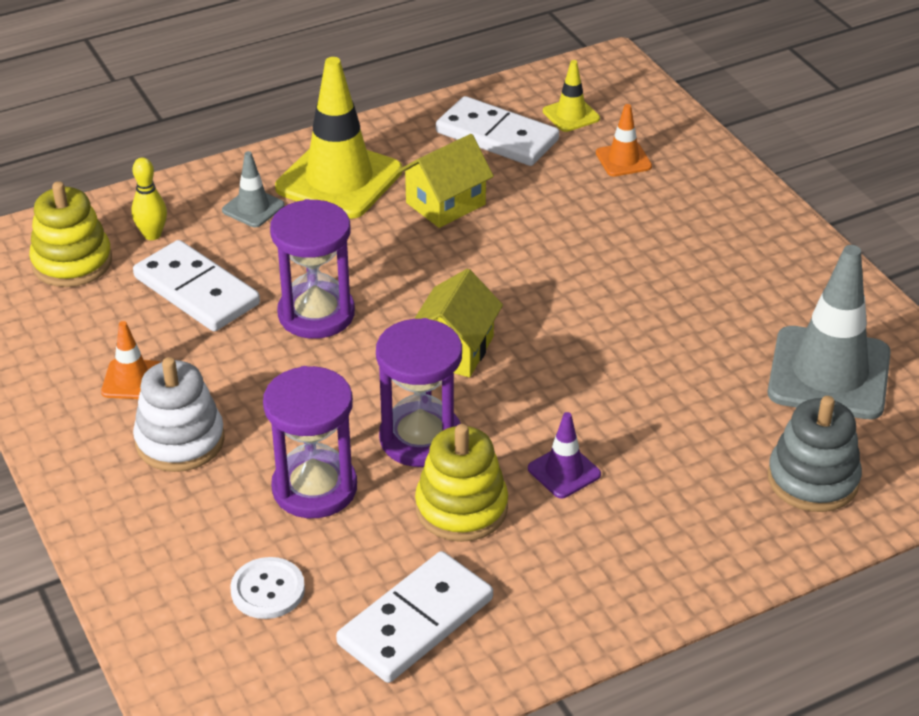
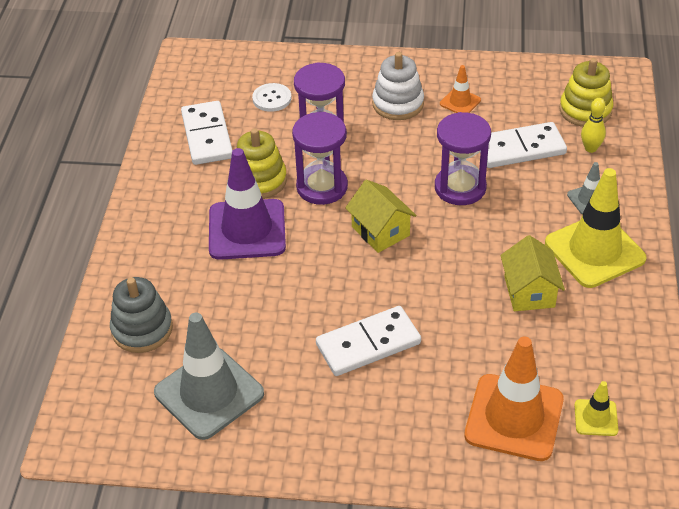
camera: 125 degrees right, 5 degrees up
white domino [436,96,559,166] -> white domino moved to [316,306,421,376]
purple traffic cone [528,412,601,499] -> purple traffic cone [209,148,286,260], size x2.12
orange traffic cone [596,104,652,177] -> orange traffic cone [464,337,564,461], size x2.12

